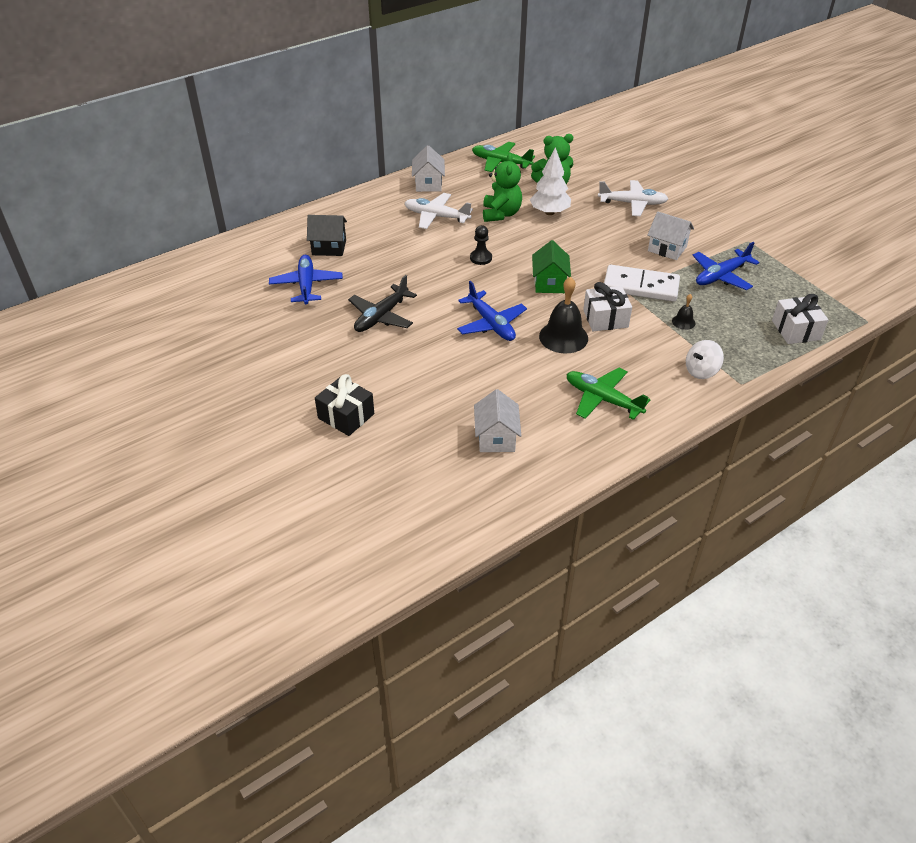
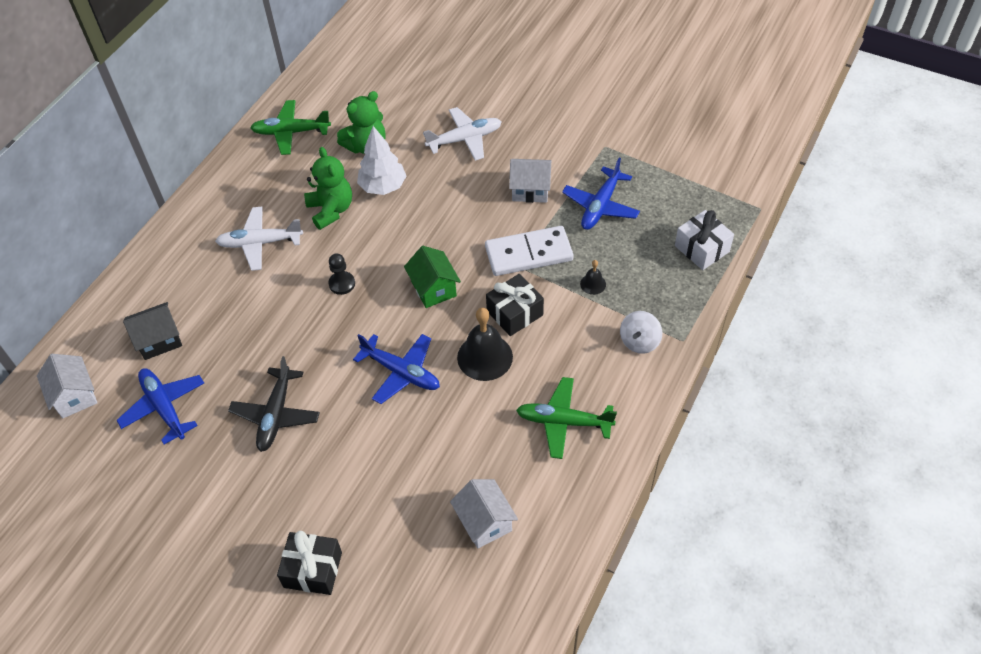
camera: 25 degrees left, 10 degrees up
white house [412,145,445,192] -> white house moved to [37,354,97,418]
white gift [583,282,632,331] -> black gift [486,274,544,336]

